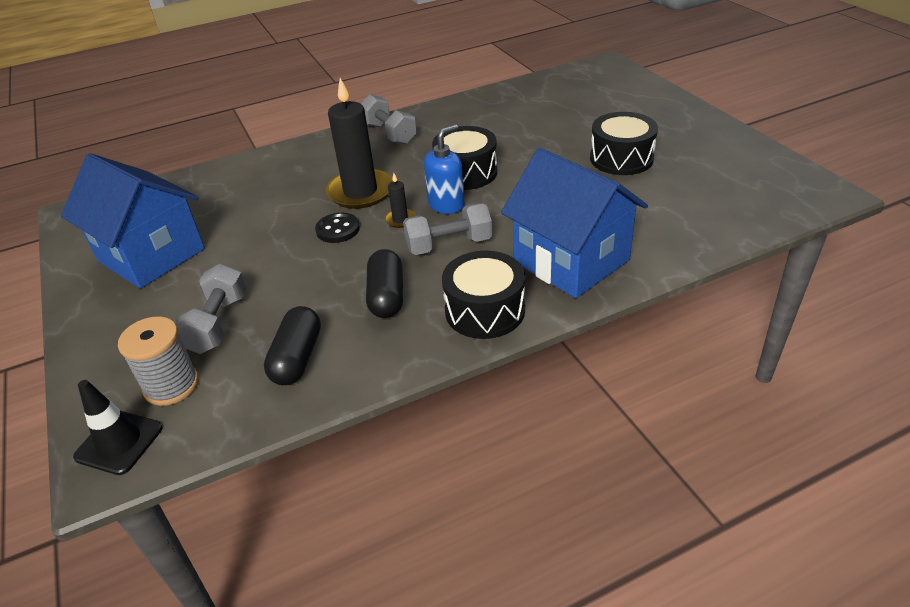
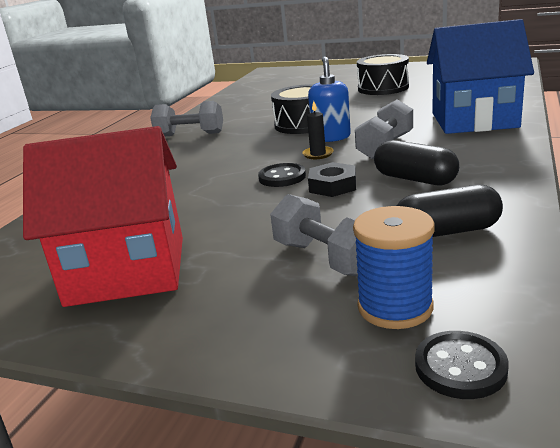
camera: 45 degrees left, 15 degrees down
blue house [61,153,205,289] -> red house [23,126,183,307]
black traffic cone [73,380,162,475] -> black button [415,331,509,399]
grey spool [118,316,199,406] -> blue spool [353,206,435,329]
black capsule [264,306,321,385] -> black capsule turned 60 degrees counterclockwise [397,184,503,237]
black candle [326,78,393,209] -> none
black drum [442,251,525,339] -> none
none -> black nut [308,162,356,197]

